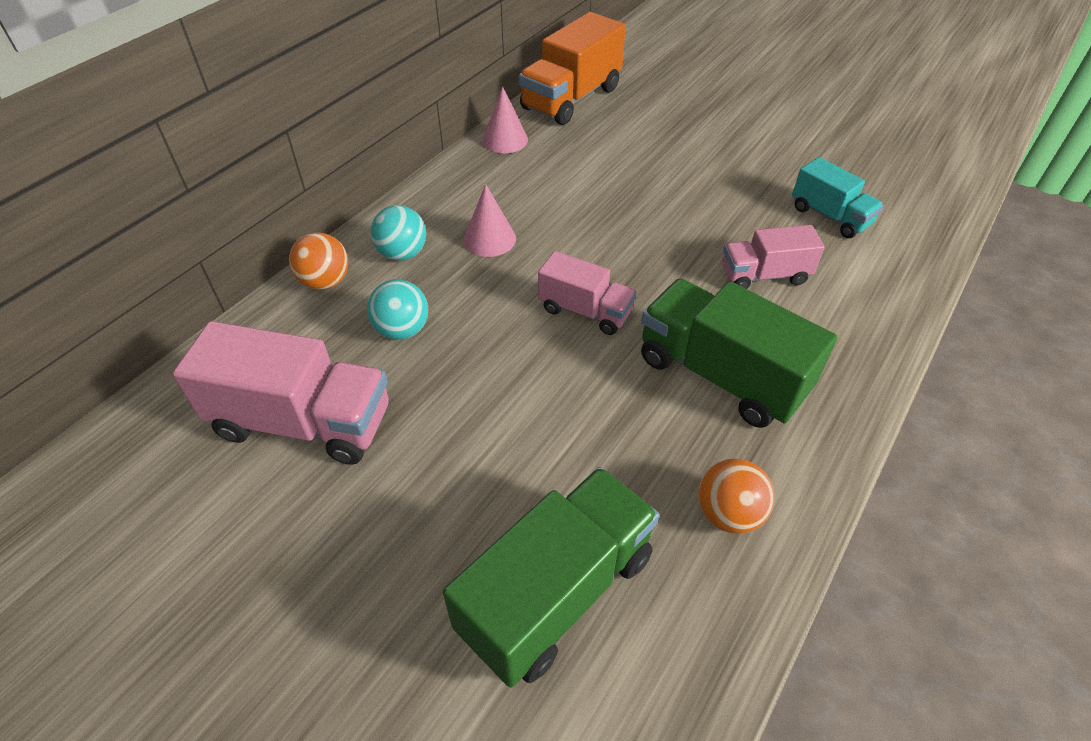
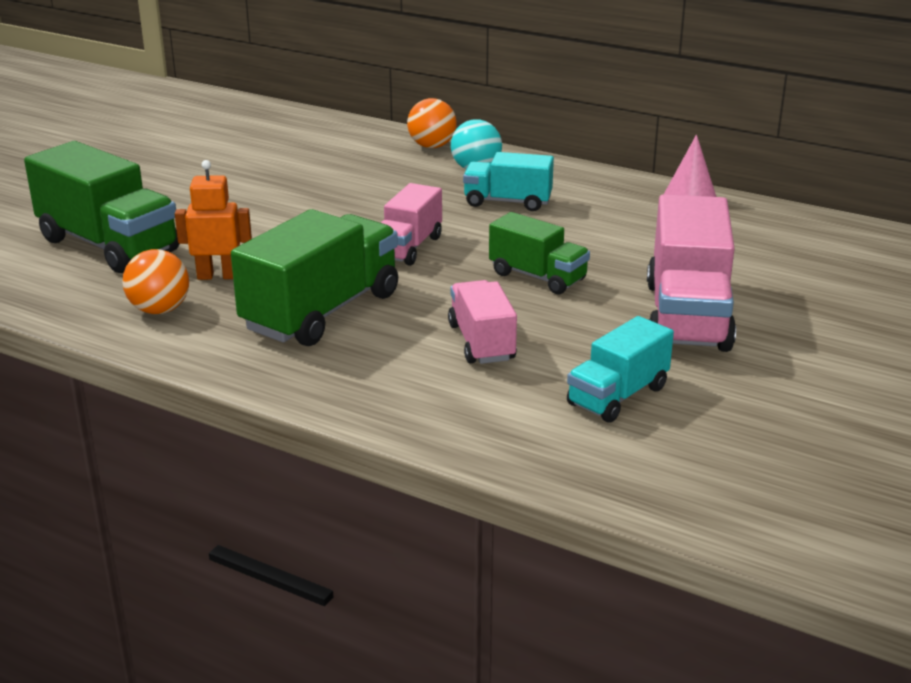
camera: 85 degrees right, 20 degrees down
pink truck [172,321,389,465] -> pink truck moved to [647,194,736,352]
turquoise ball [367,279,428,340] -> none
pink cone [463,184,516,257] -> turquoise truck [463,152,554,211]
orange truck [519,12,626,125] -> none
none -> orange robot [175,160,252,280]
none -> green truck [489,212,590,294]

